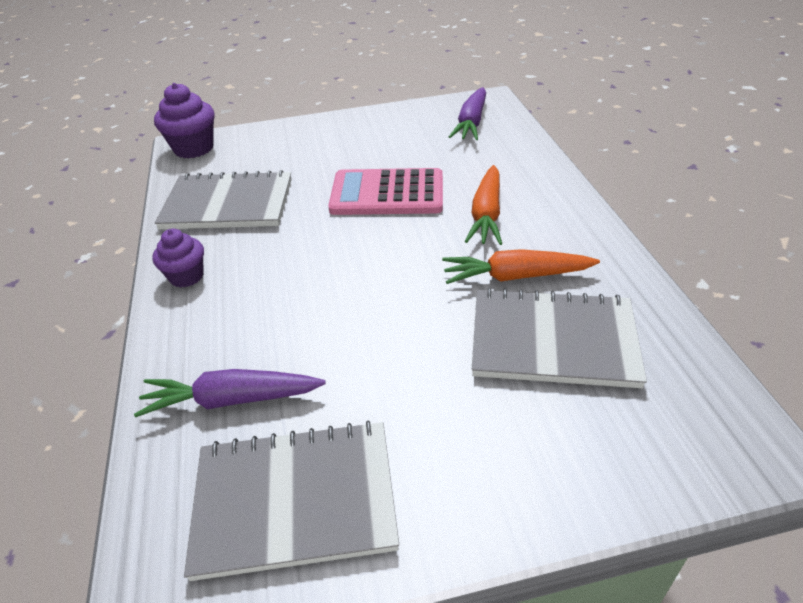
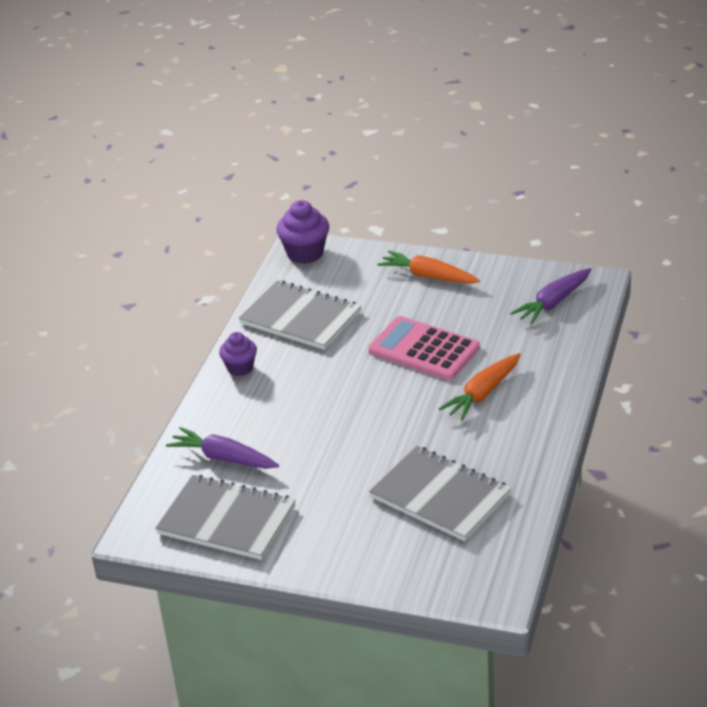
camera: 30 degrees right, 5 degrees down
orange carrot [442,249,600,284] -> orange carrot moved to [378,250,480,284]

